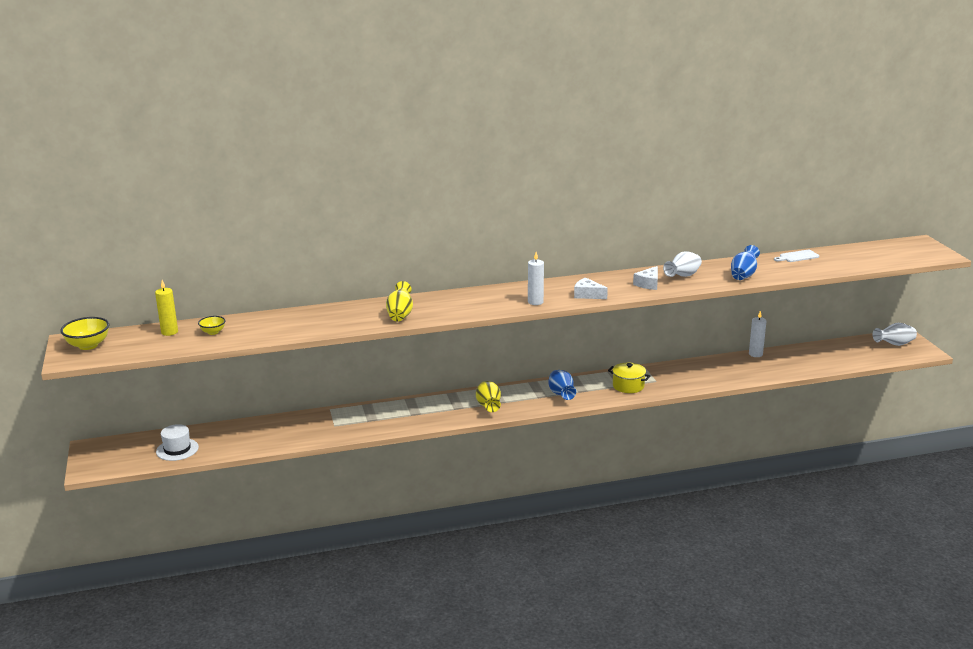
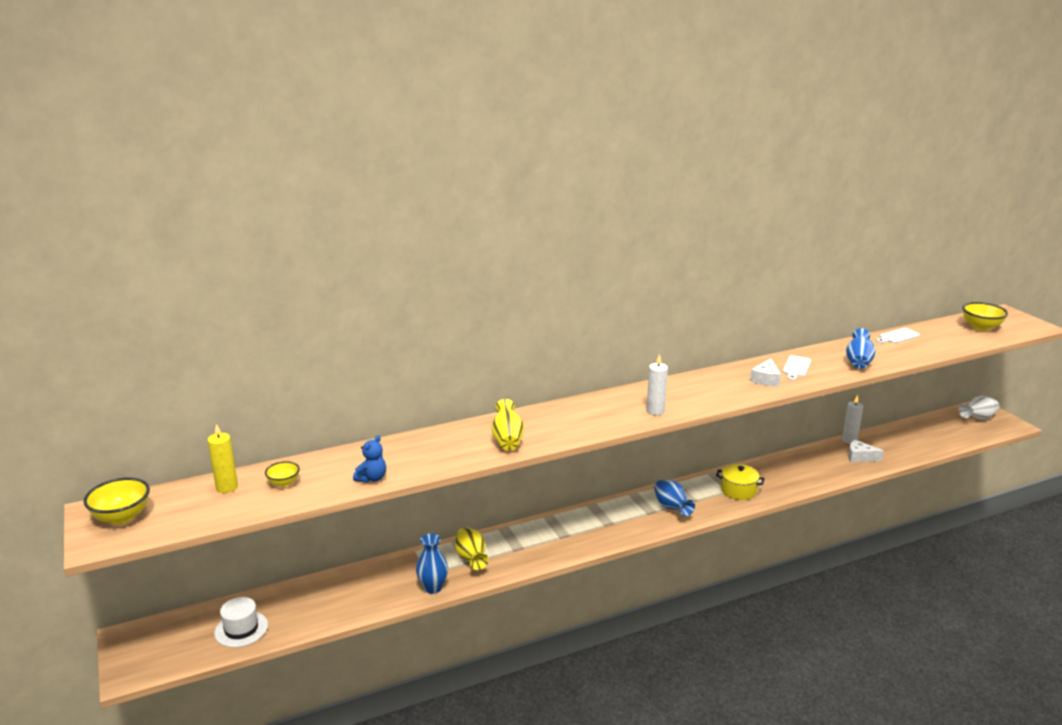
camera: 10 degrees left, 0 degrees up
yellow vase [476,381,501,412] -> yellow vase moved to [455,527,489,570]
white cheese [574,277,608,299] -> white cheese moved to [848,439,884,462]
white vase [663,251,702,277] -> white cutting board [783,355,811,380]
none -> blue teddy bear [353,435,386,483]
none -> blue vase [416,534,448,594]
none -> yellow bowl [962,302,1008,331]

